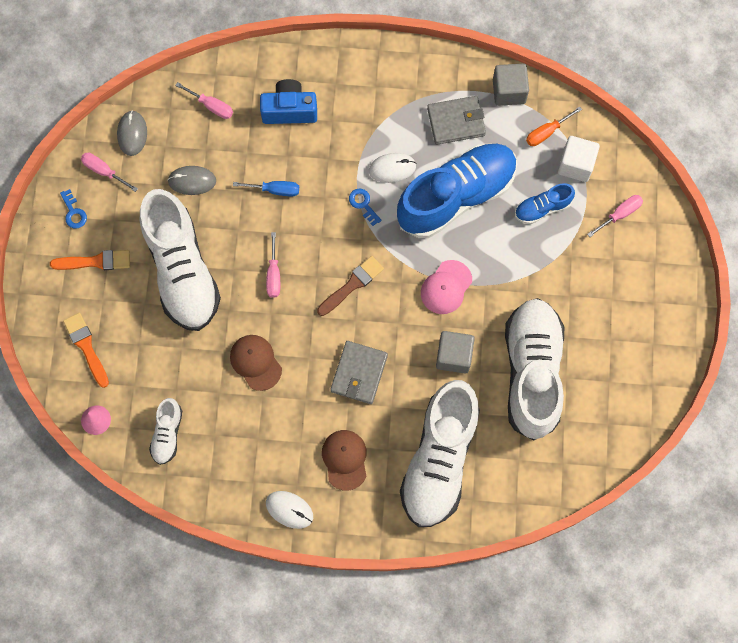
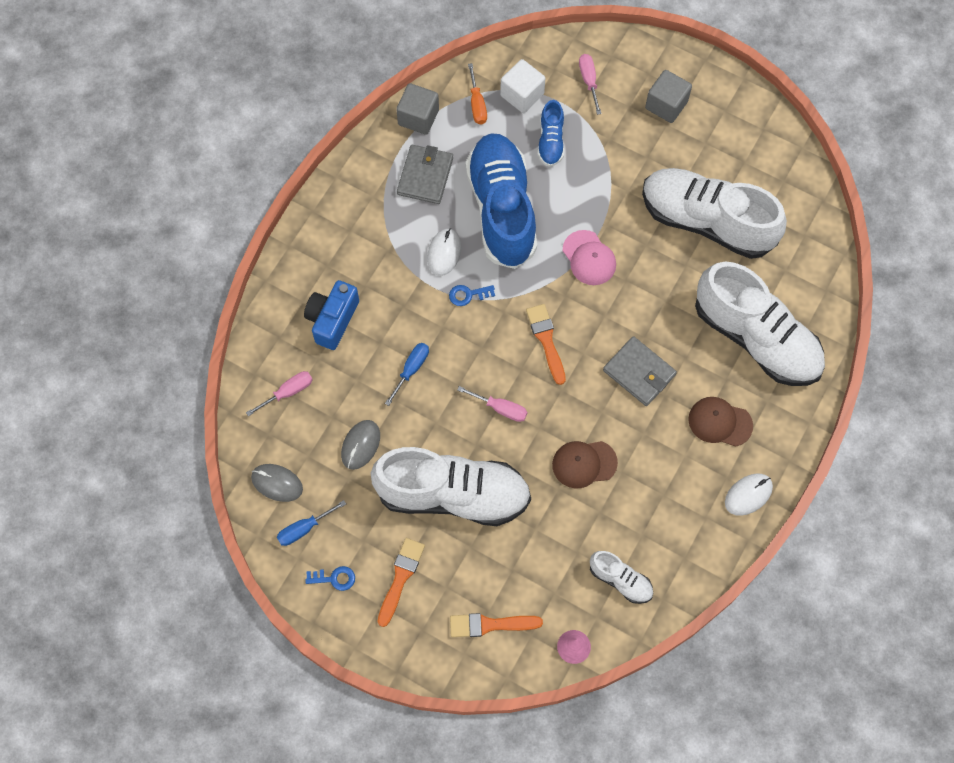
camera: 65 degrees left, 5 degrees down
pink screwdriver [81,153,138,192] -> blue screwdriver [277,500,346,546]
brown brush [317,256,384,316] -> orange brush [526,304,566,385]
grey cube [436,331,475,374] -> grey cube moved to [645,70,692,123]

